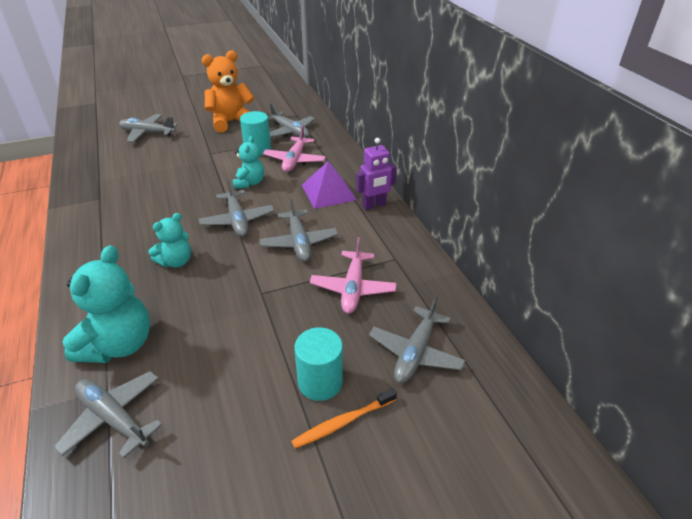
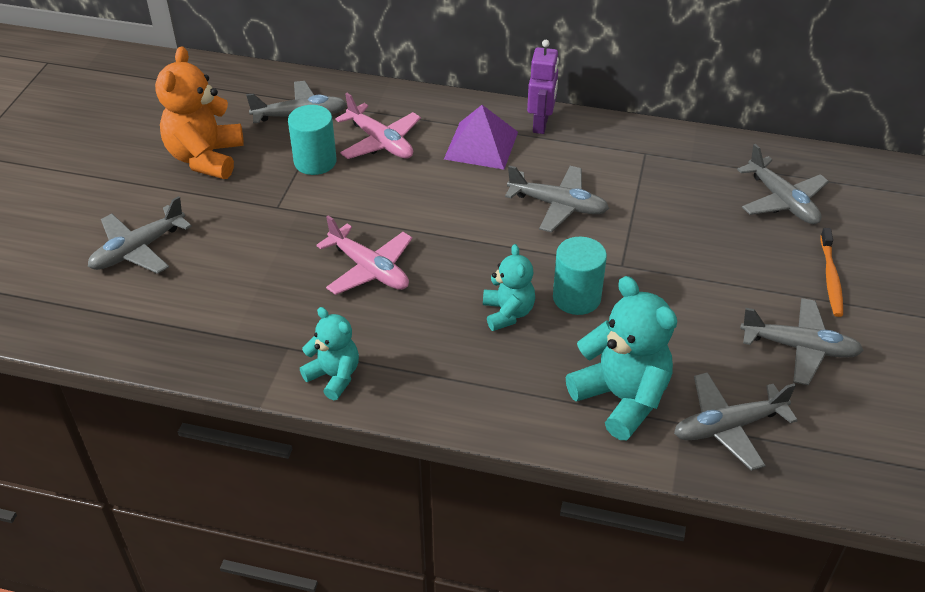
camera: 55 degrees left, 5 degrees up
grey plane [199,179,274,237] -> grey plane moved to [740,298,864,385]
turquoise teddy bear [233,136,264,189] -> turquoise teddy bear moved to [300,307,359,400]
turquoise cylinder [294,327,343,401] -> turquoise cylinder moved to [553,236,607,315]
pink plane [310,237,397,314] -> pink plane moved to [316,215,413,295]

